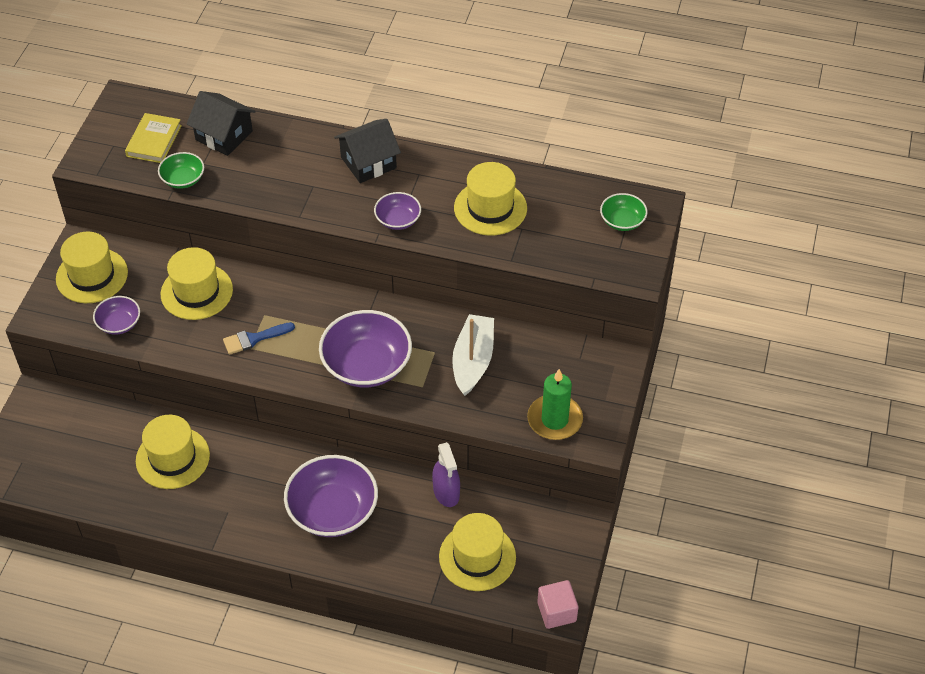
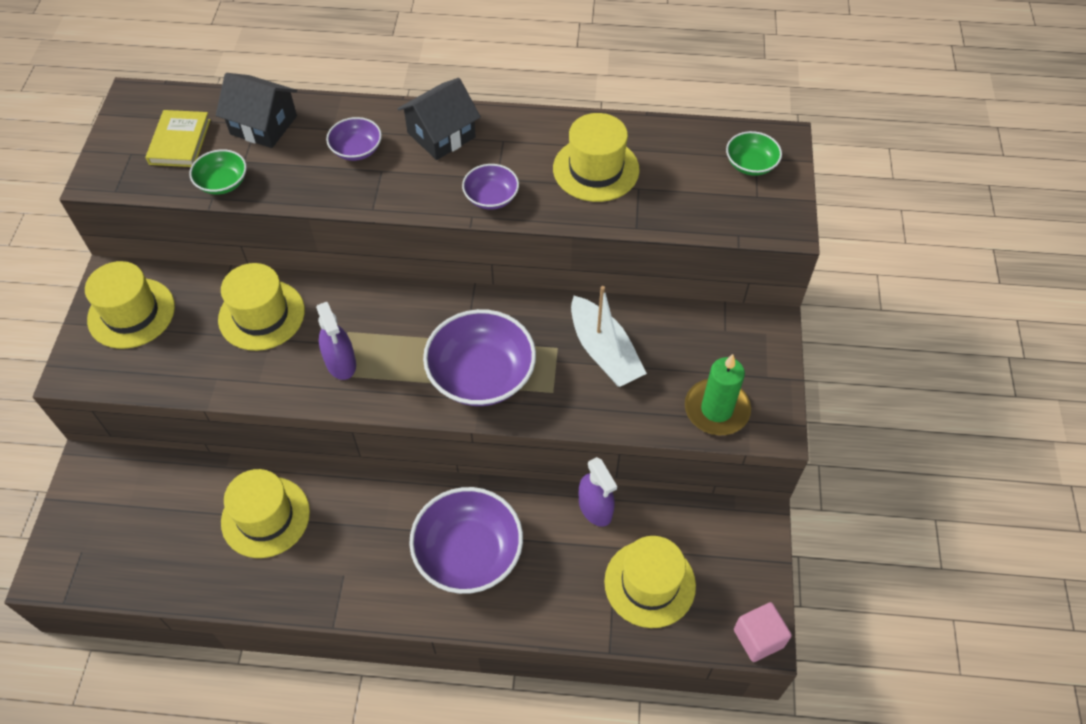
camera: 10 degrees left, 5 degrees up
purple bowl [93,296,140,335] -> purple bowl moved to [326,117,382,161]
blue brush [223,322,295,355] -> purple spray bottle [316,302,356,380]
white boat [452,314,494,396] -> white boat turned 150 degrees clockwise [571,286,647,387]

